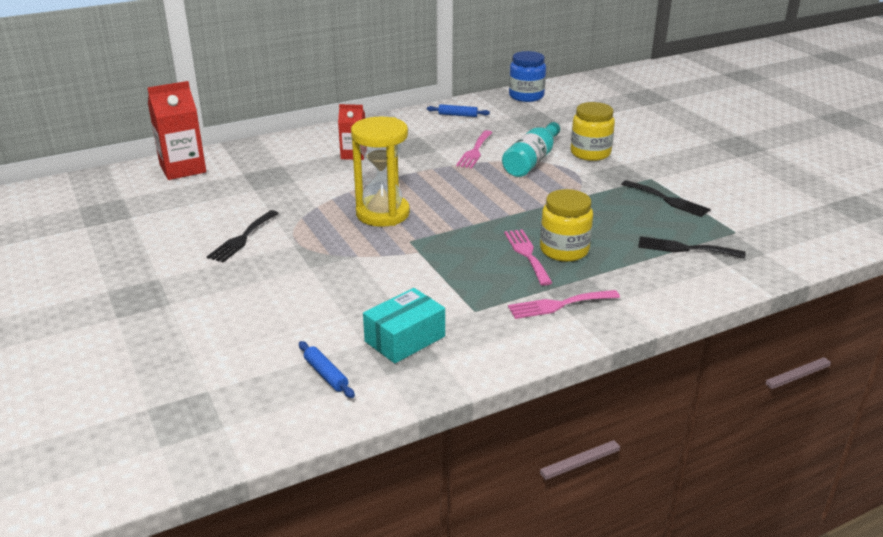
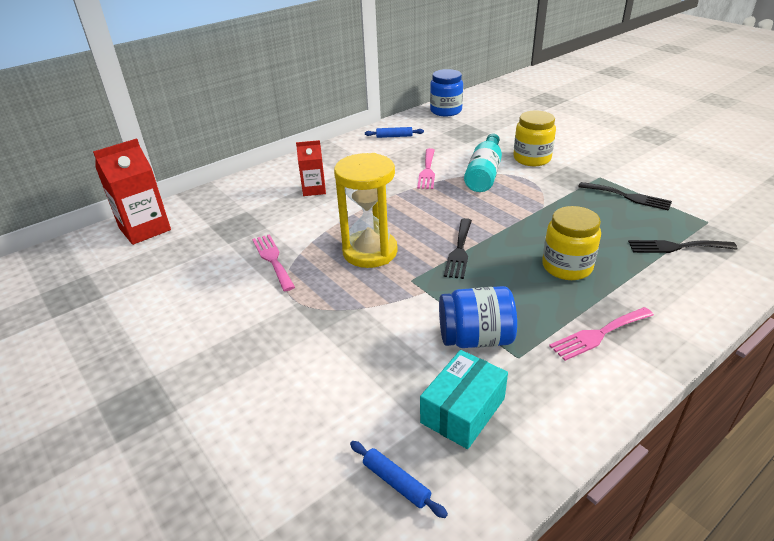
camera: 10 degrees left, 5 degrees up
black fork [207,210,279,262] -> black fork moved to [444,218,472,279]
pink fork [504,229,552,286] -> pink fork moved to [252,234,295,292]
none -> blue jar [439,286,517,348]

